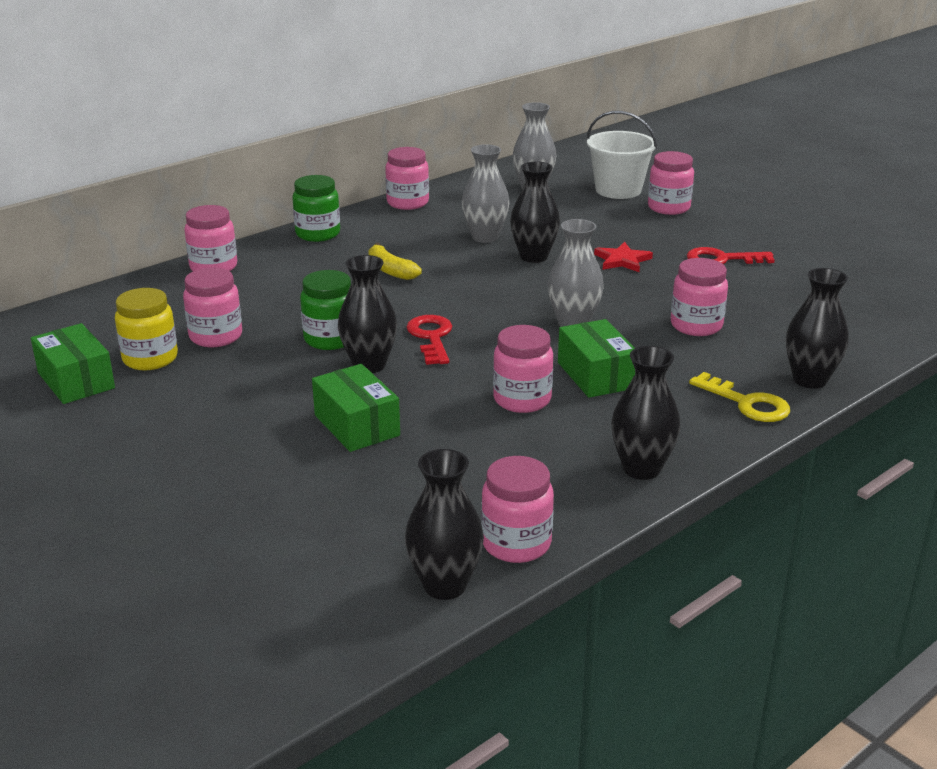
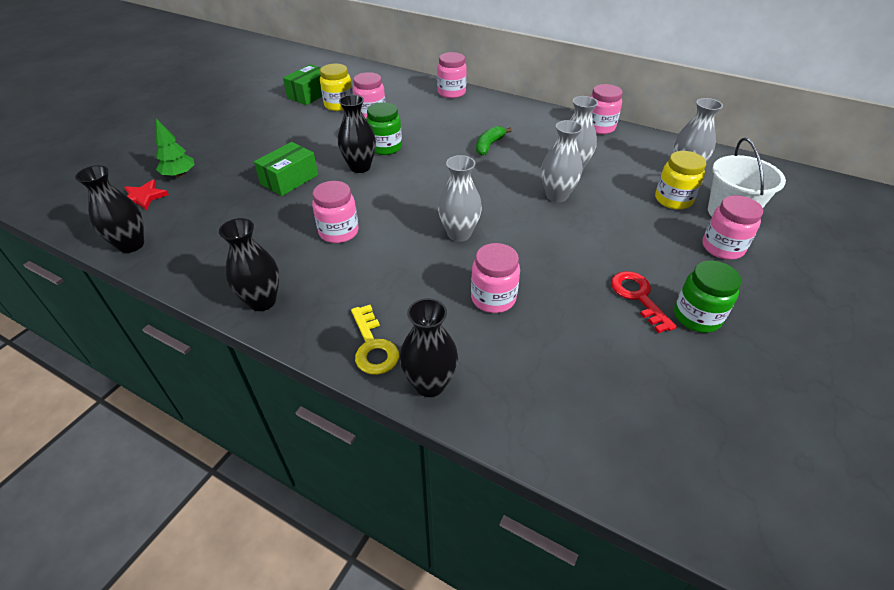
camera: 70 degrees right, 15 degrees up
green jar [292,175,340,242] -> green jar moved to [674,261,742,333]
yellow banana [368,243,422,280] -> green banana [476,126,512,156]
red key [407,315,452,365] -> none
pink jar [481,456,554,563] -> none
black vase [510,161,560,263] -> grey vase [541,120,583,202]
green box [558,319,635,398] -> none
red star [594,242,653,272] -> red star moved to [124,180,169,210]
yellow key [689,372,790,422] -> yellow key turned 45 degrees counterclockwise [351,305,399,375]
none -> green tree [155,119,195,178]
none -> yellow jar [655,151,706,210]

